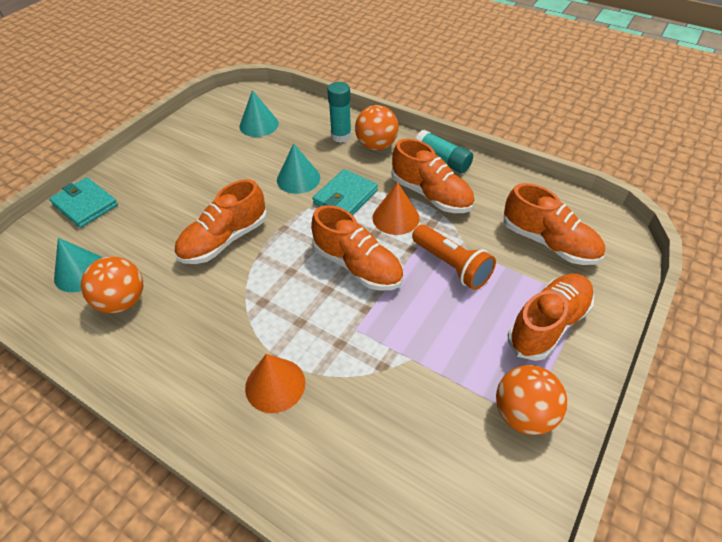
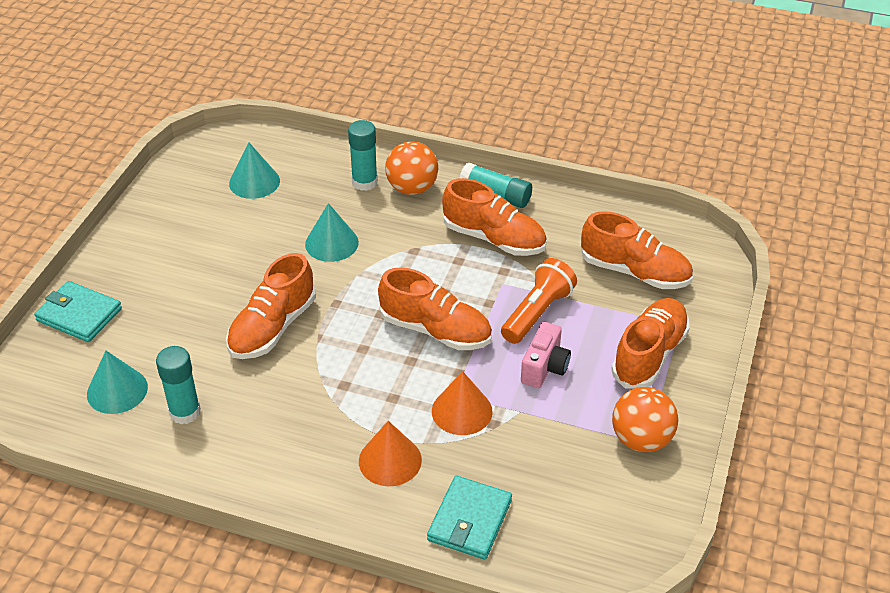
camera: 15 degrees left, 5 degrees down
orange ball [81,257,143,313] -> turquoise glue stick [156,346,201,424]
turquoise wallet [312,169,378,215] -> turquoise wallet moved to [427,476,512,560]
orange cone [373,182,420,235] -> orange cone moved to [432,371,493,435]
orange flashlight [412,225,496,290] -> orange flashlight turned 90 degrees counterclockwise [501,258,577,344]
none -> pink camera [521,322,571,388]

